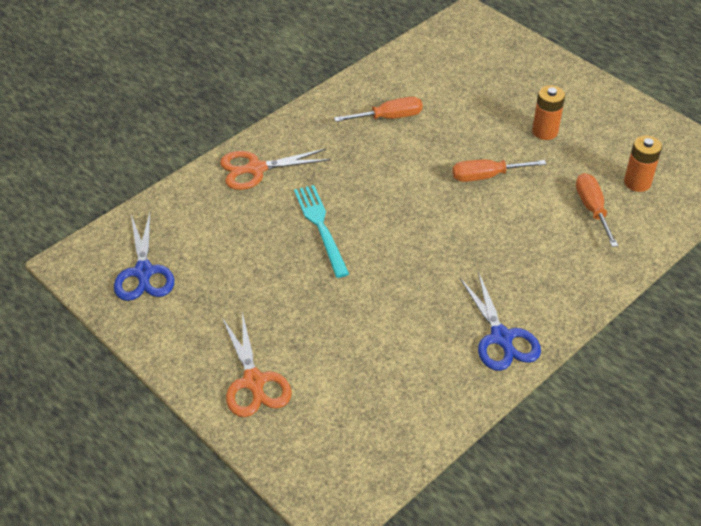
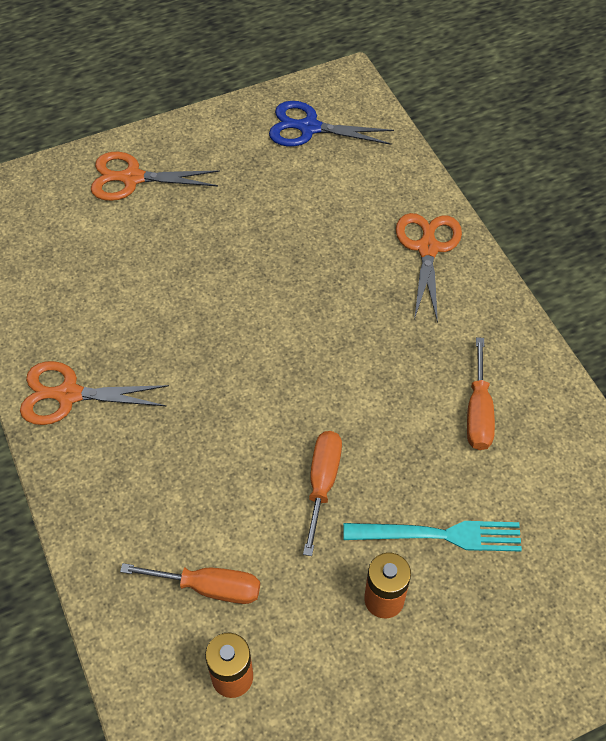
camera: 110 degrees right, 10 degrees up
turquoise fork [294,185,349,278] -> turquoise fork moved to [344,521,522,552]
blue scissors [460,271,541,371] -> orange scissors [20,361,169,425]

